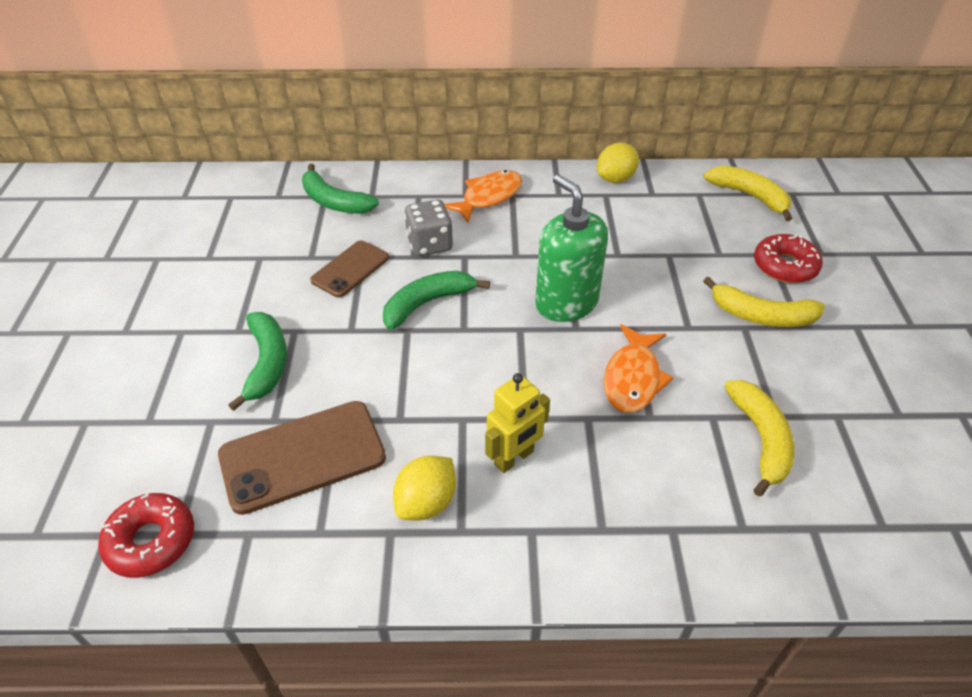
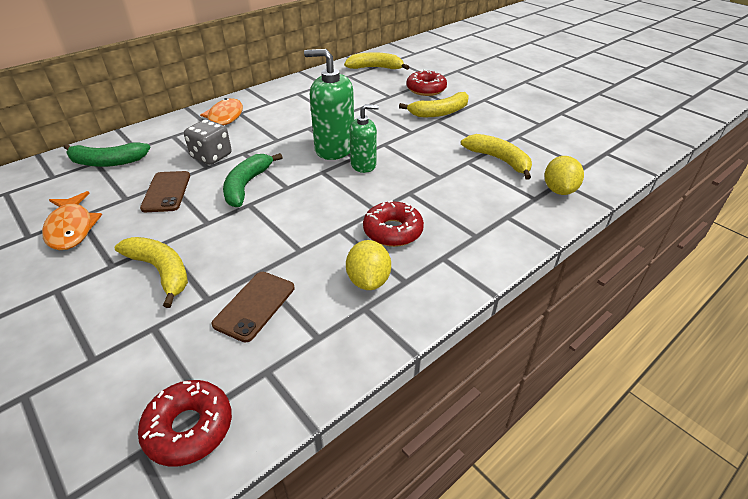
camera: 40 degrees left, 5 degrees down
brown phone [218,401,386,515] -> brown phone [211,272,294,343], size x0.63
green banana [228,312,287,411] -> yellow banana [115,237,188,308]
yellow robot [485,373,550,473] -> red donut [363,200,424,247]
yellow lemon [597,143,639,183] -> yellow lemon moved to [544,156,584,195]
orange fish [603,324,674,413] -> orange fish moved to [42,191,102,250]
none -> green soap dispenser [349,104,379,173]

